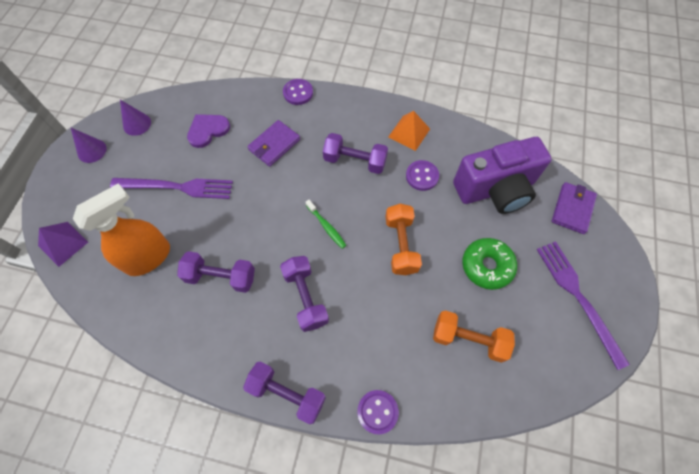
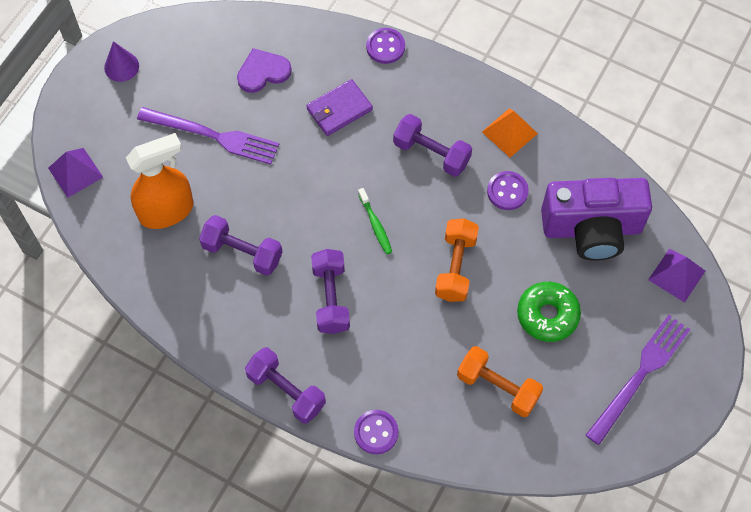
camera: 15 degrees right, 0 degrees up
purple cone [120,100,151,136] -> none
purple fork [536,241,630,370] -> purple fork turned 45 degrees clockwise [586,315,691,445]
purple wallet [552,182,597,234] -> purple pyramid [648,249,705,303]

